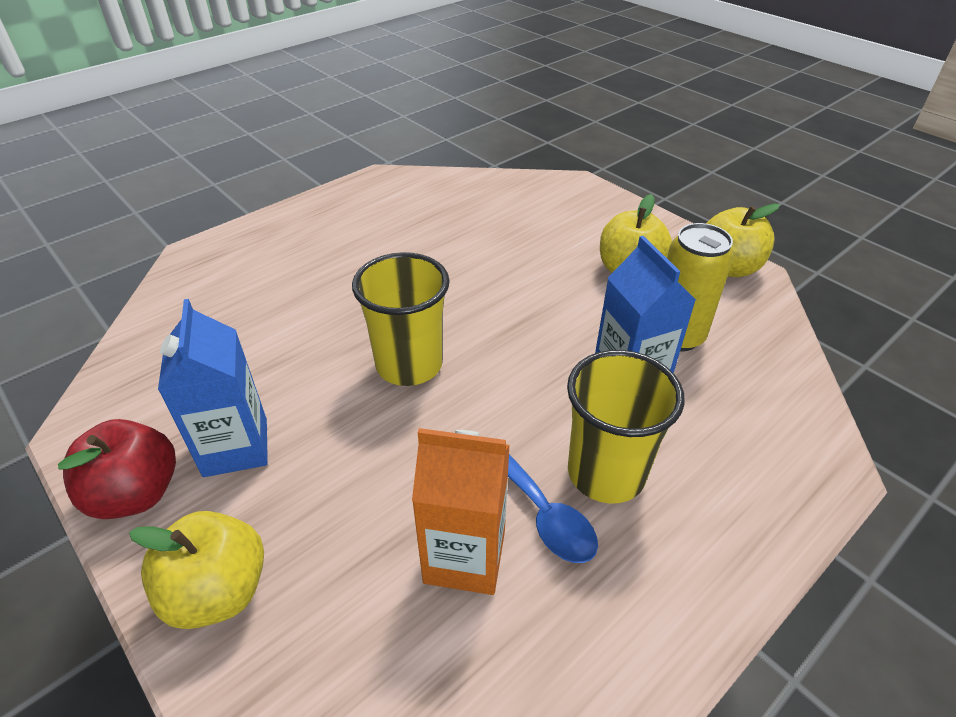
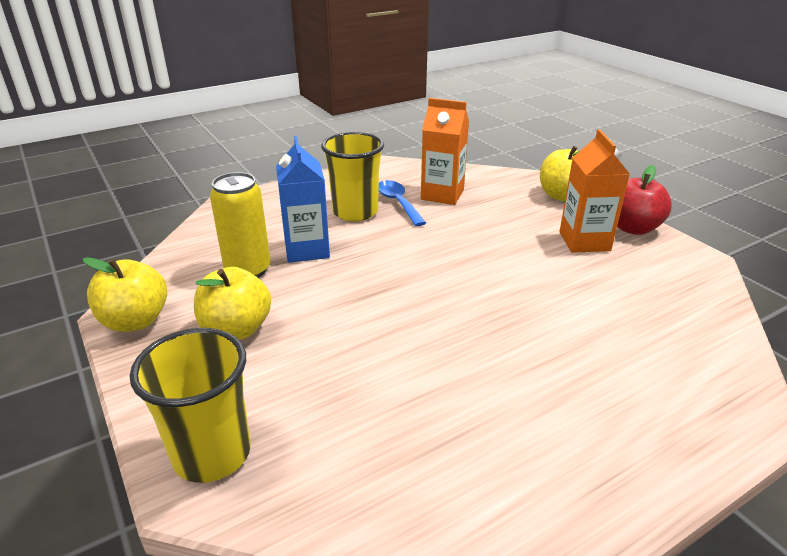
camera: 170 degrees left, 10 degrees down
blue carton [158,299,268,477] -> orange carton [559,129,630,253]
yellow cup [352,252,450,386] -> yellow cup moved to [130,328,251,483]

